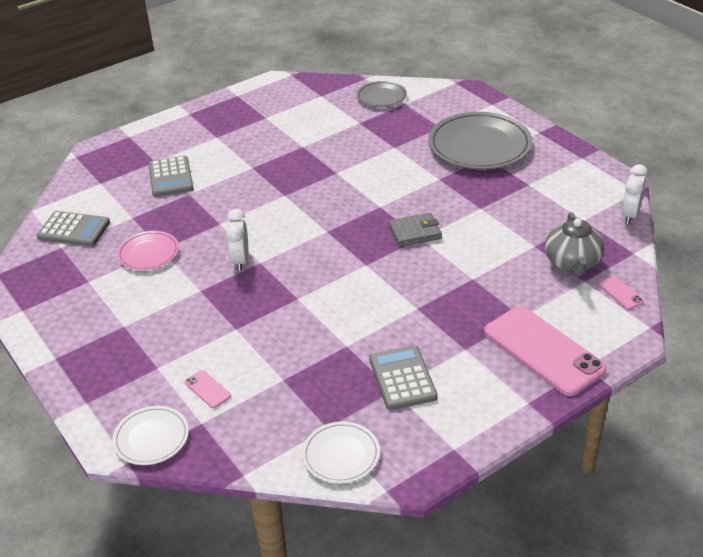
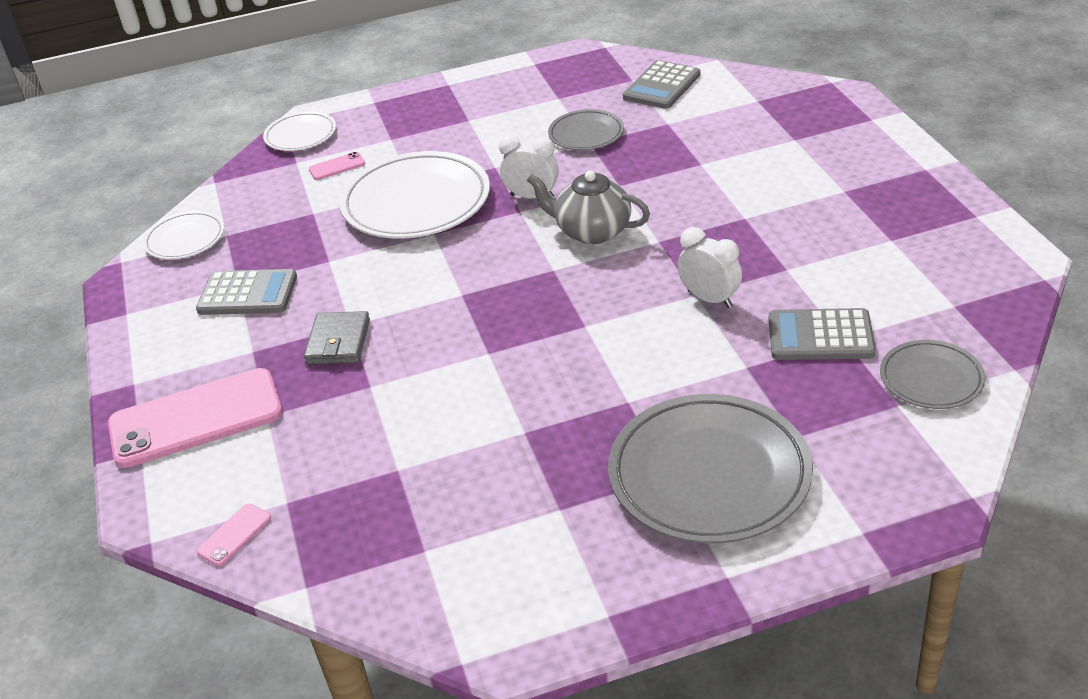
camera: 110 degrees right, 0 degrees up
pink plate [117,231,179,270] -> grey plate [548,109,624,150]
grey calculator [148,156,194,197] -> grey calculator moved to [769,308,876,360]
grey wallet [389,213,442,247] -> grey wallet moved to [304,311,370,364]
grey teapot [545,212,604,276] -> grey teapot moved to [527,171,650,244]
pink phone [599,276,644,310] -> pink phone turned 45 degrees counterclockwise [197,503,271,566]
white clock [621,164,648,224] -> white clock moved to [678,227,742,308]
none -> white plate [339,151,490,239]

